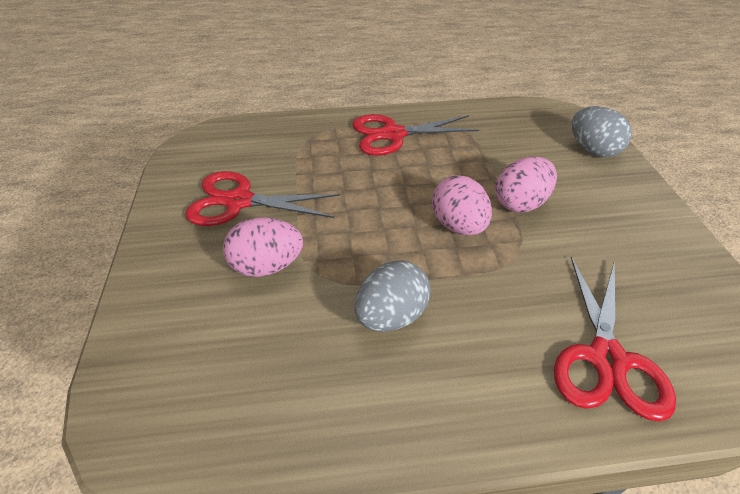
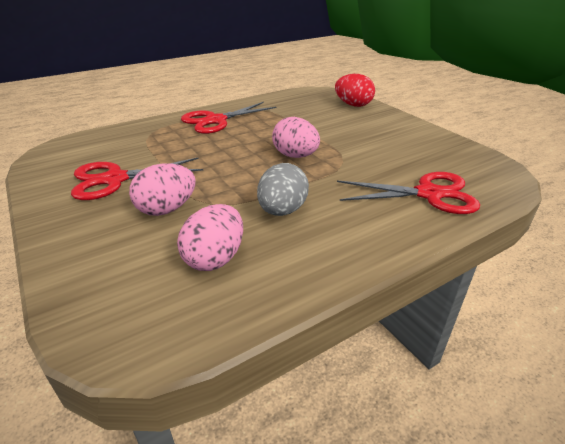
camera: 25 degrees left, 10 degrees down
pink egg [495,156,557,212] -> pink egg moved to [177,204,243,271]
red scissors [554,257,676,421] -> red scissors turned 75 degrees counterclockwise [337,172,480,214]
grey egg [572,106,632,157] -> red egg [335,74,375,107]

